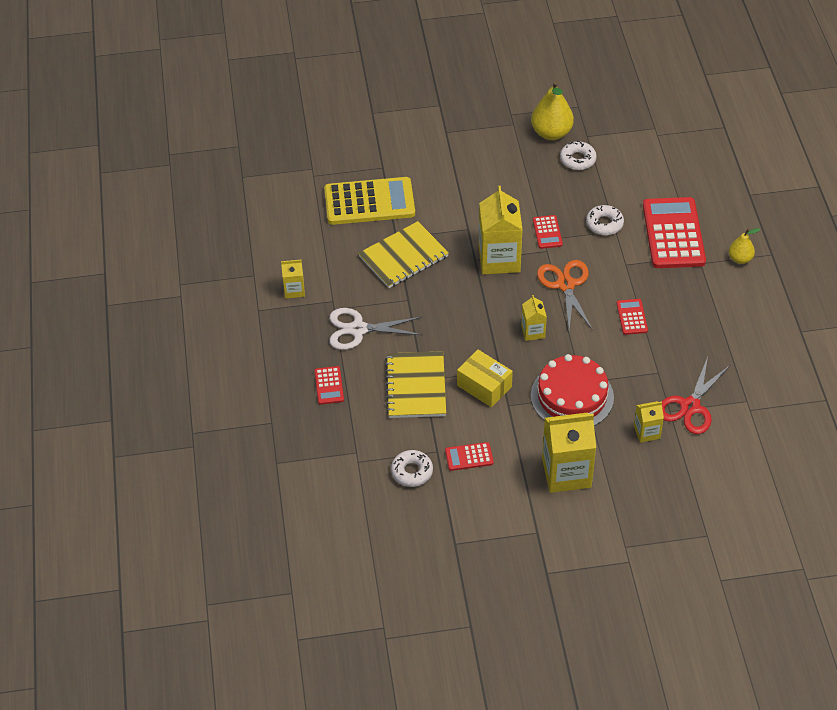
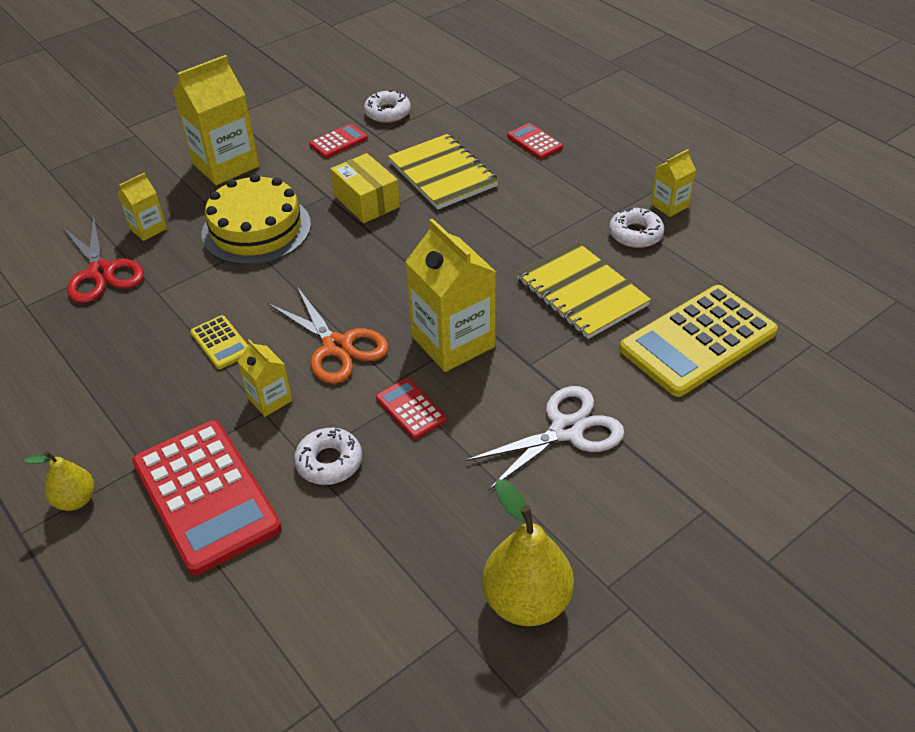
camera: 150 degrees right, 5 degrees down
white scissors [329,308,422,350] -> white scissors moved to [465,386,625,491]
yellow notebook [358,221,449,288] -> yellow notebook turned 60 degrees counterclockwise [516,242,651,339]
yellow box [457,350,513,407] -> yellow box turned 45 degrees clockwise [330,153,400,223]
yellow carton [521,295,547,341] -> yellow carton moved to [238,339,292,417]
red cake [531,354,614,426] -> yellow cake [202,174,311,265]
white donut [560,141,597,170] -> white donut moved to [609,208,664,248]
red calculator [617,299,648,335] -> yellow calculator [190,315,248,369]
red scissors [661,357,730,434] -> red scissors turned 150 degrees clockwise [62,216,144,303]

